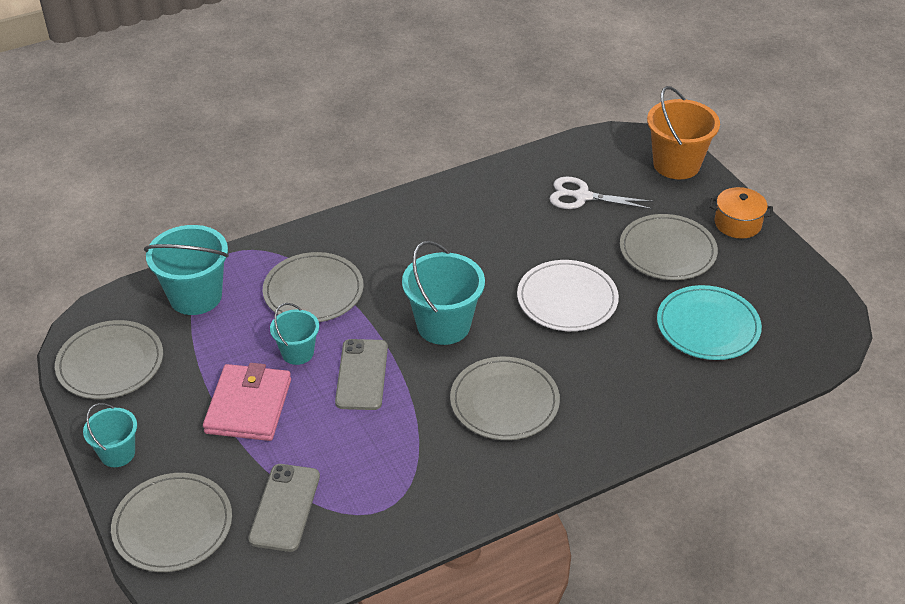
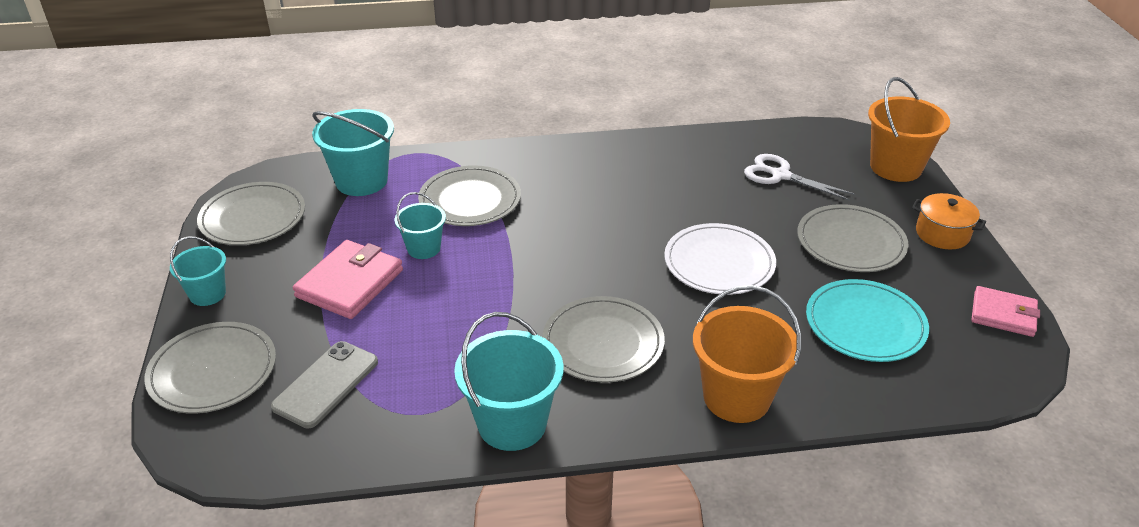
camera: 20 degrees right, 5 degrees down
grey phone [335,339,388,410] -> none
turquoise bucket [402,241,485,345] -> turquoise bucket moved to [454,312,564,451]
none -> orange bucket [693,285,801,423]
none -> pink wallet [971,286,1040,337]

